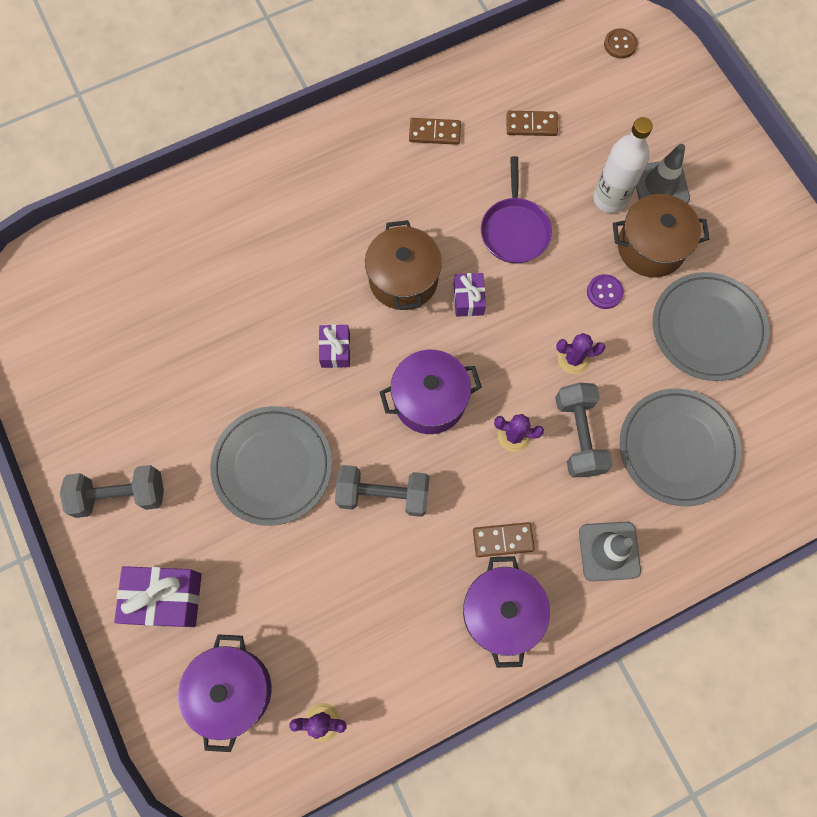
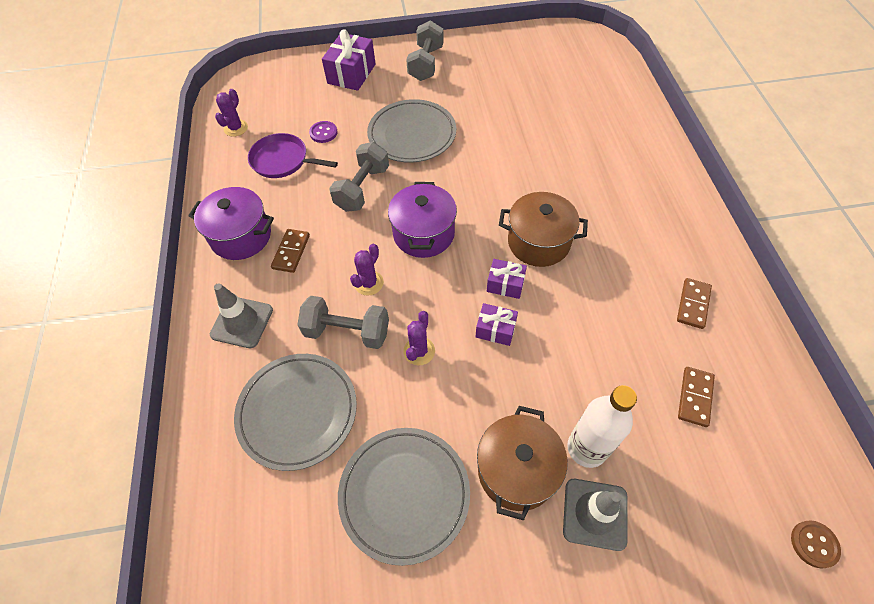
camera: 110 degrees right, 15 degrees down
purple pot [178,634,271,752] -> none
purple gift [319,324,350,368] -> purple gift moved to [476,303,518,346]
purple pan [481,156,552,263] -> purple pan moved to [248,133,338,178]
purple button [587,274,624,309] -> purple button moved to [309,121,337,143]

